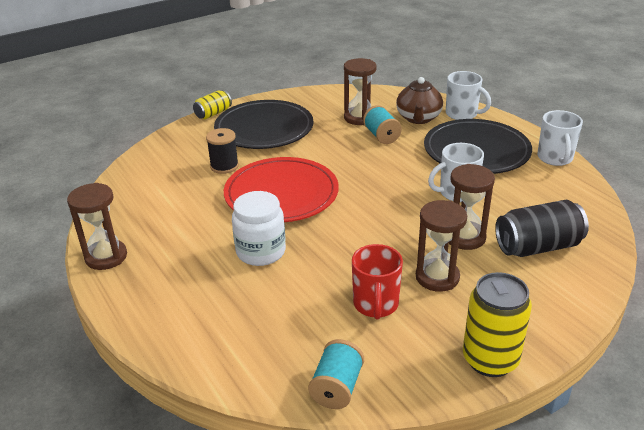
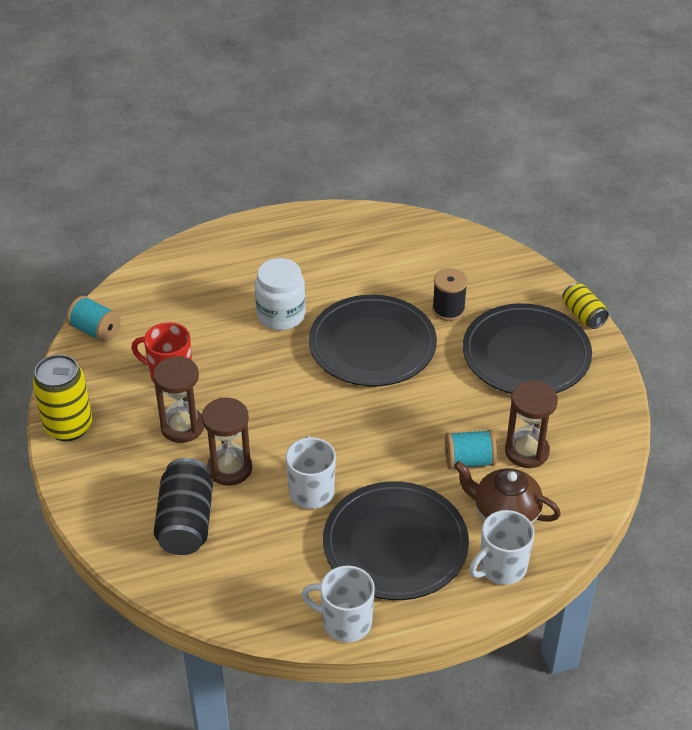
camera: 105 degrees right, 10 degrees up
brown hourglass [67,183,127,270] -> none
red plate [224,157,339,222] -> black plate [309,295,437,386]

